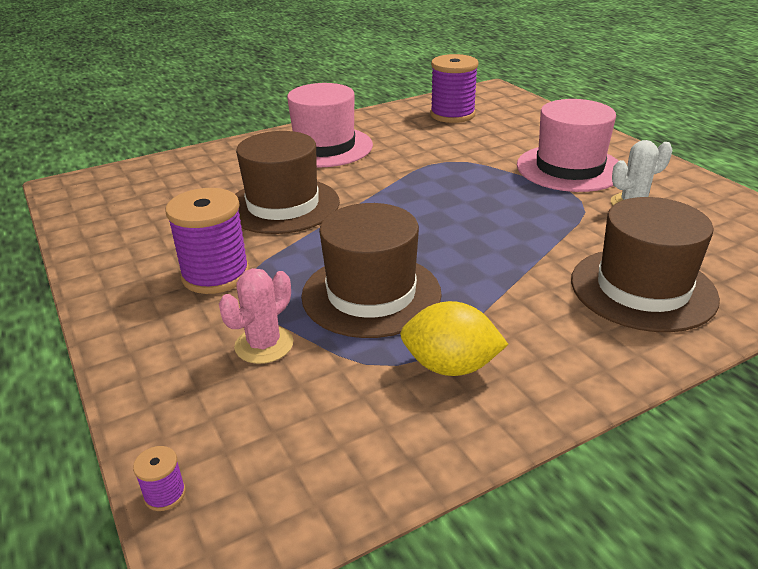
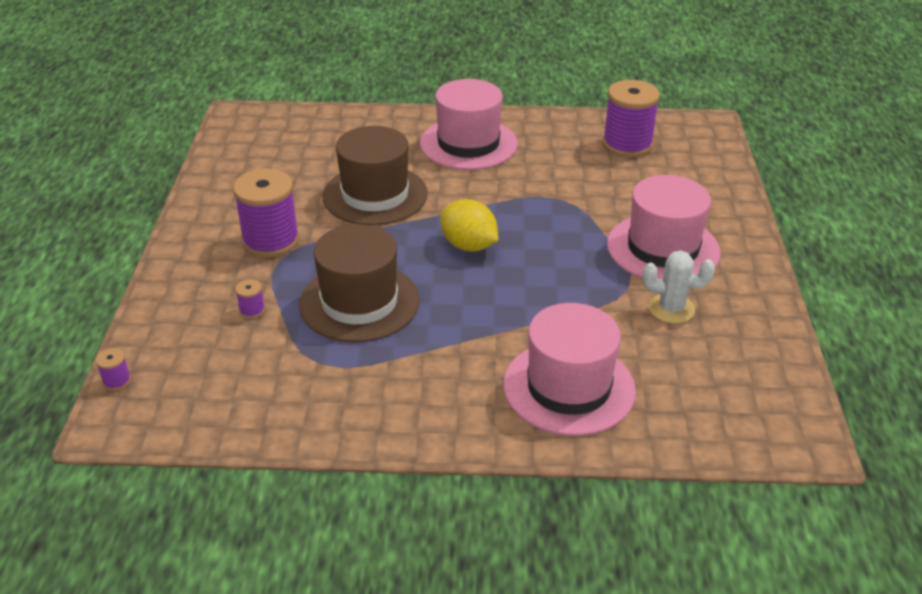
camera: 30 degrees right, 5 degrees up
pink cactus [219,268,293,364] -> purple spool [235,279,265,319]
yellow lemon [400,301,509,376] -> yellow lemon moved to [441,199,498,252]
brown hat [571,197,720,332] -> pink hat [503,303,636,436]

